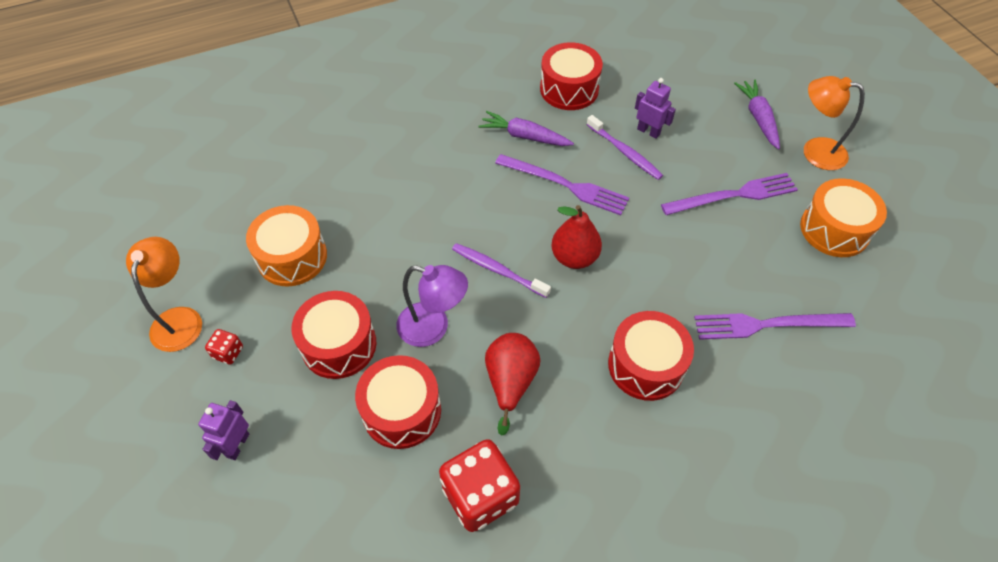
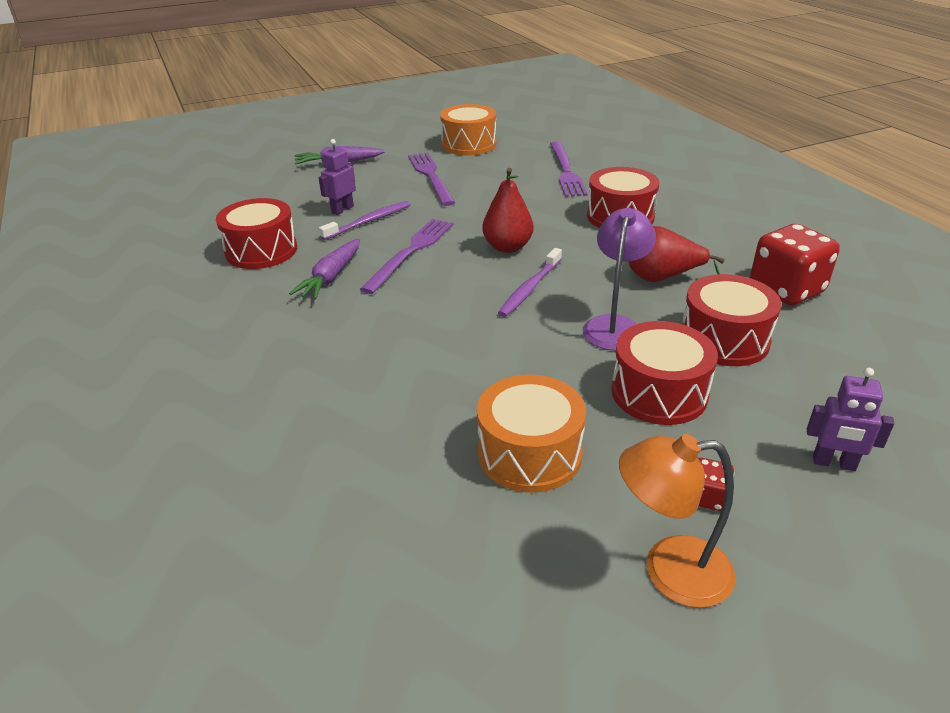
camera: 90 degrees left, 20 degrees down
orange lamp [804,76,865,170] -> none

